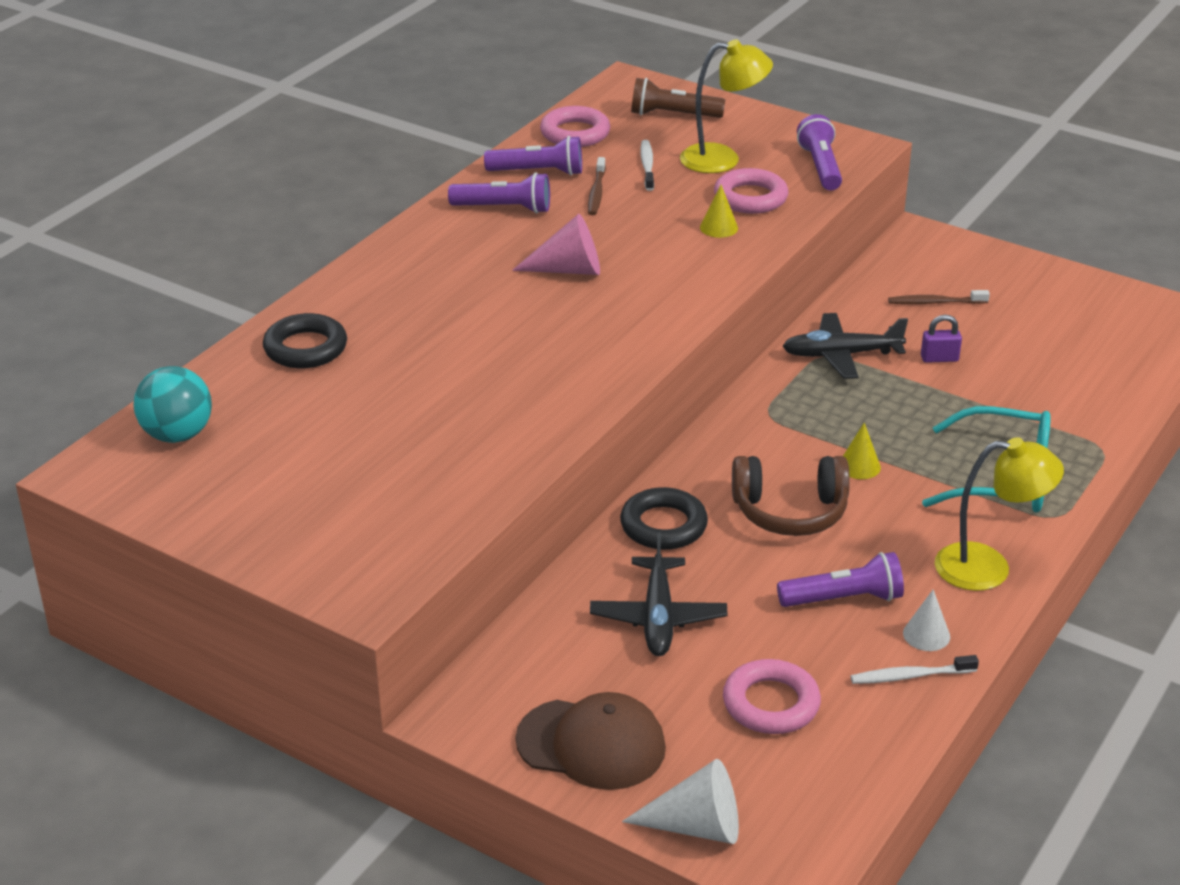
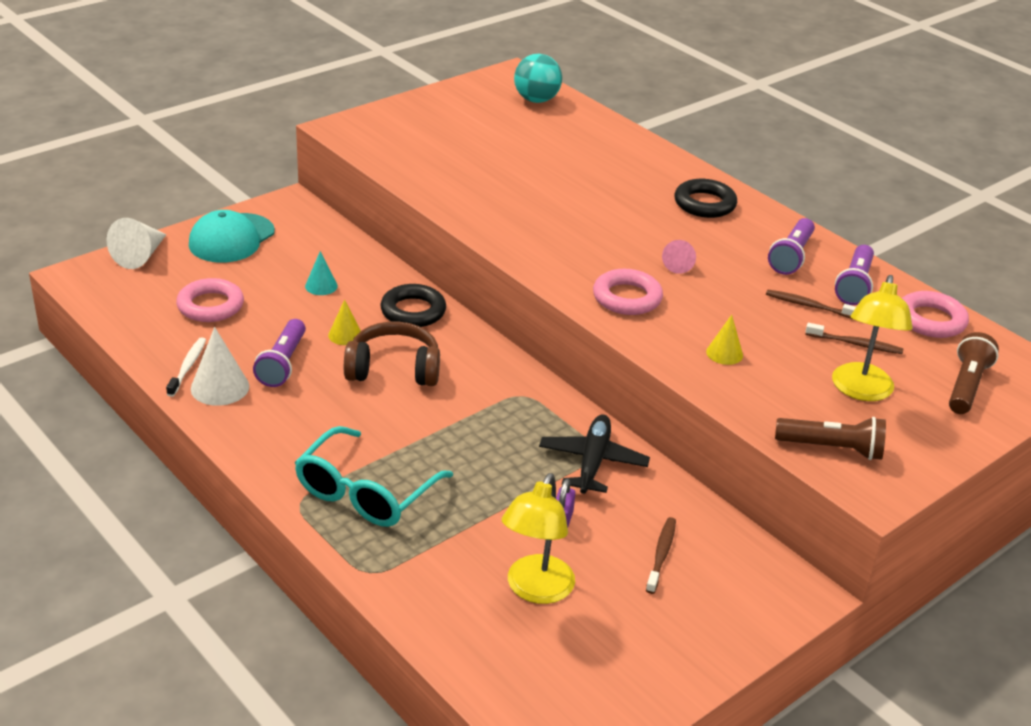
camera: 105 degrees right, 0 degrees up
black ring [263,313,347,368] -> black ring moved to [674,179,737,218]
pink cone [512,214,600,275] -> pink cone [662,240,696,274], size x0.62
brown cap [515,692,666,790] -> turquoise cap [189,210,275,263]
black plane [590,533,728,656] -> turquoise cone [305,251,338,295]
white toothbrush [640,140,654,191] -> brown toothbrush [805,323,903,354]
pink ring [714,168,788,214] -> pink ring moved to [593,269,663,315]
brown headphones [732,456,850,536] -> brown headphones turned 75 degrees clockwise [344,322,440,386]
purple flashlight [797,114,842,191] -> brown flashlight [775,417,886,460]
yellow cone [843,423,881,479] -> yellow cone moved to [328,299,361,345]
white cone [903,590,950,651] -> white cone [191,327,249,406], size x1.61
yellow lamp [935,437,1064,591] -> yellow lamp moved to [502,473,575,604]

